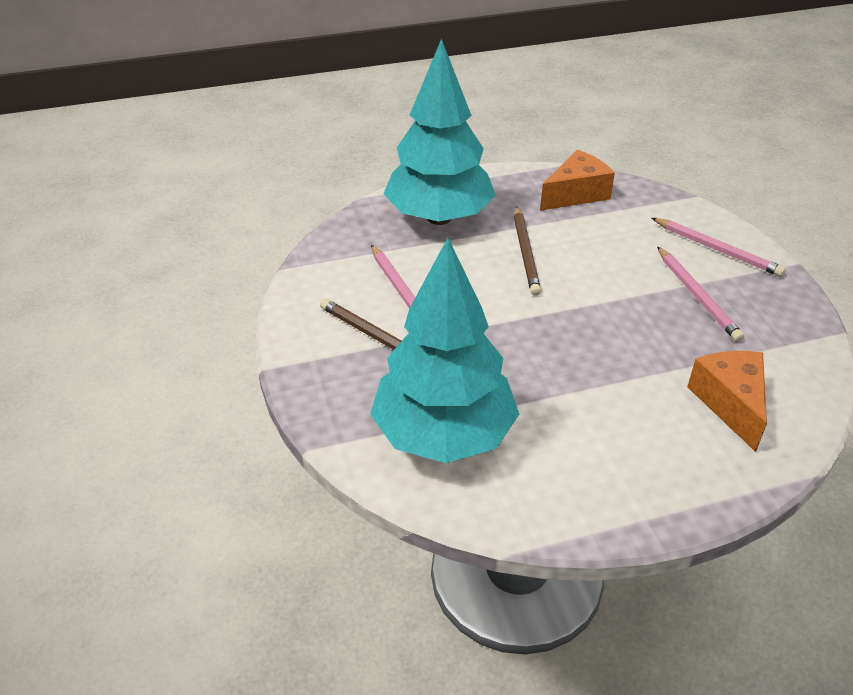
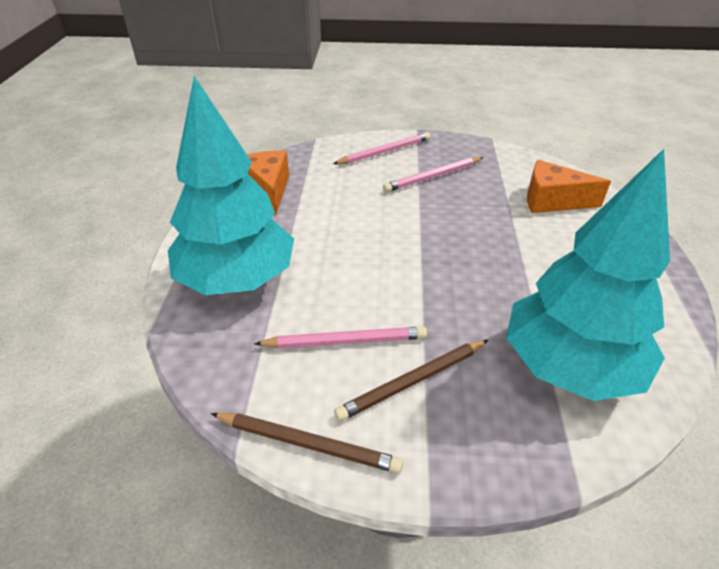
camera: 70 degrees left, 0 degrees up
brown pencil [514,206,541,296] -> brown pencil moved to [211,413,403,473]
pink pencil [657,246,744,342] -> pink pencil turned 150 degrees clockwise [383,157,484,192]

